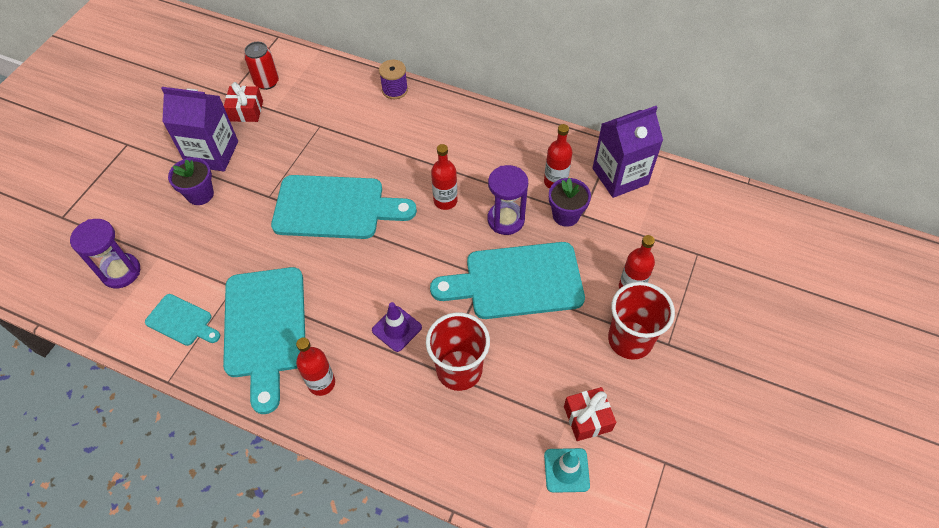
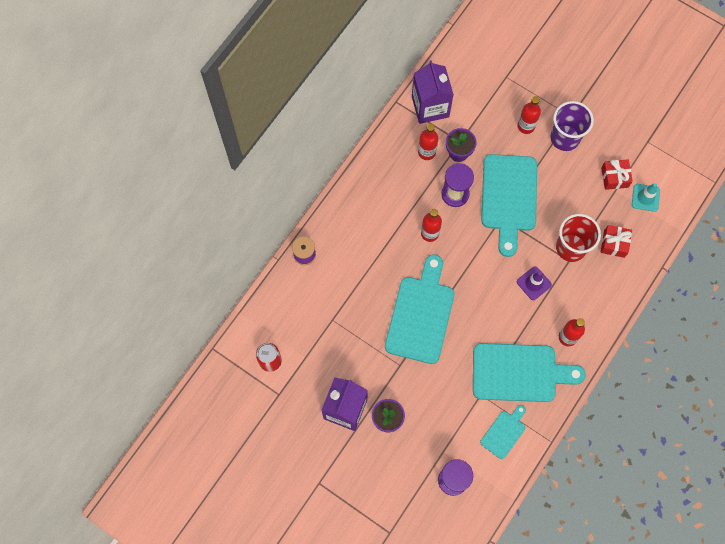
camera: 80 degrees left, 15 degrees up
red gift [224,82,263,122] -> red gift moved to [601,225,632,258]
red cup [608,282,675,360] -> purple cup [550,101,594,151]

